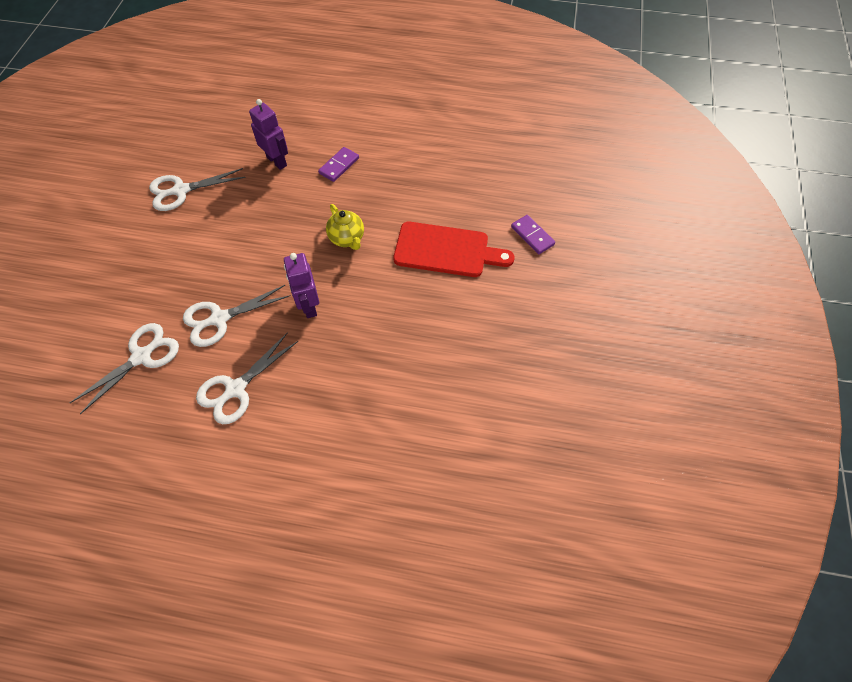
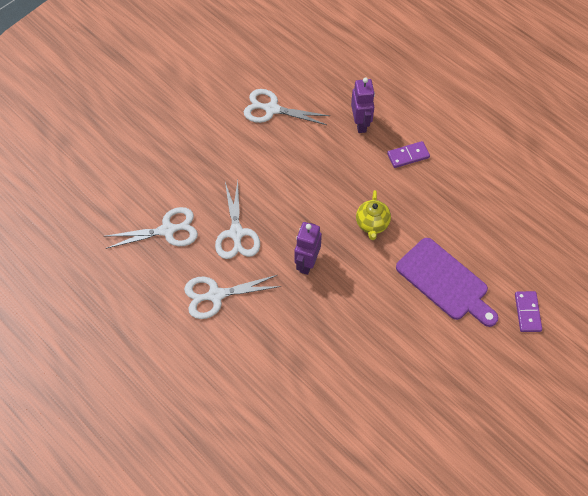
camera: 35 degrees right, 0 degrees up
white scissors [183,285,290,347] -> white scissors turned 105 degrees counterclockwise [215,181,260,259]
red cutting board [393,222,515,277] -> purple cutting board [396,238,498,327]

